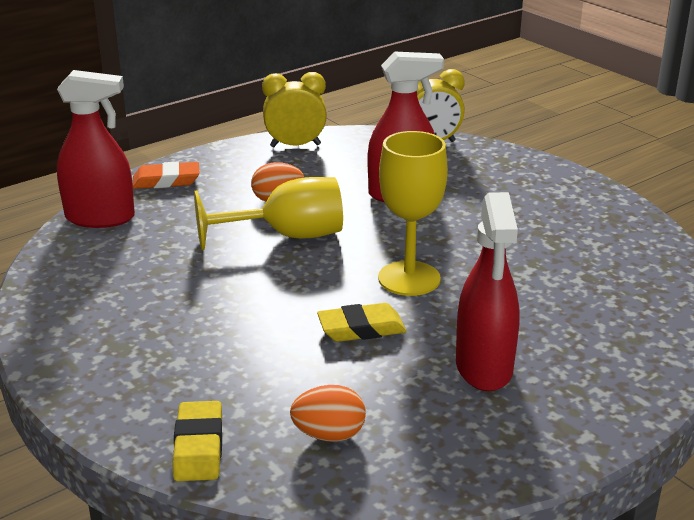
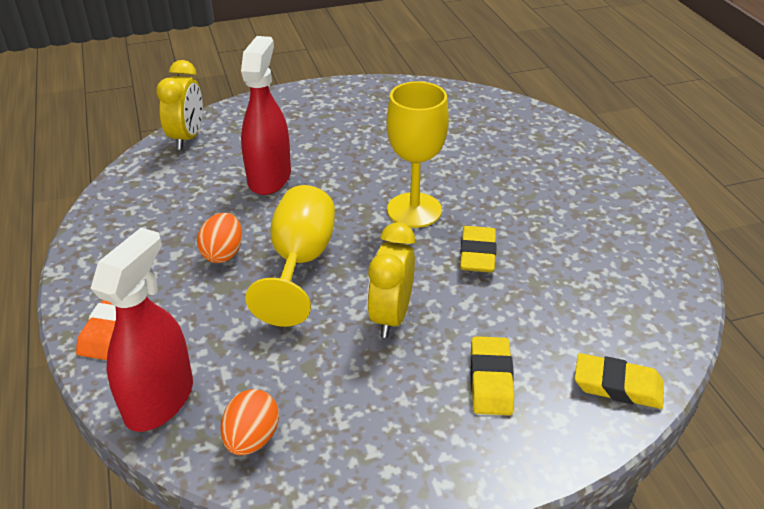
camera: 70 degrees left, 10 degrees up
yellow clock [262,72,327,147] -> yellow clock moved to [367,223,415,338]
orange egg [290,385,366,442] -> orange egg moved to [220,389,279,455]
red spray bottle [456,192,520,391] -> none
none -> yellow eraser [471,336,514,415]

